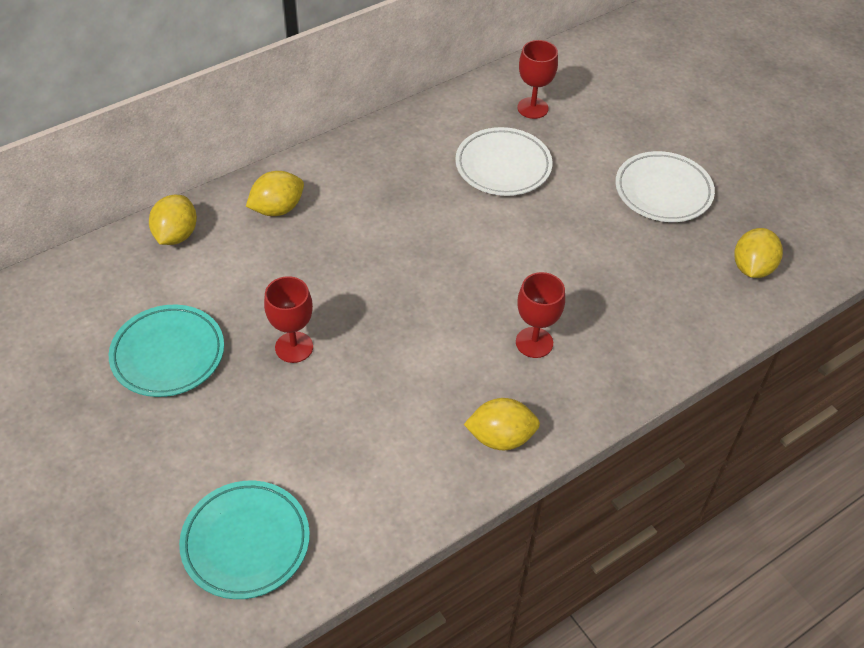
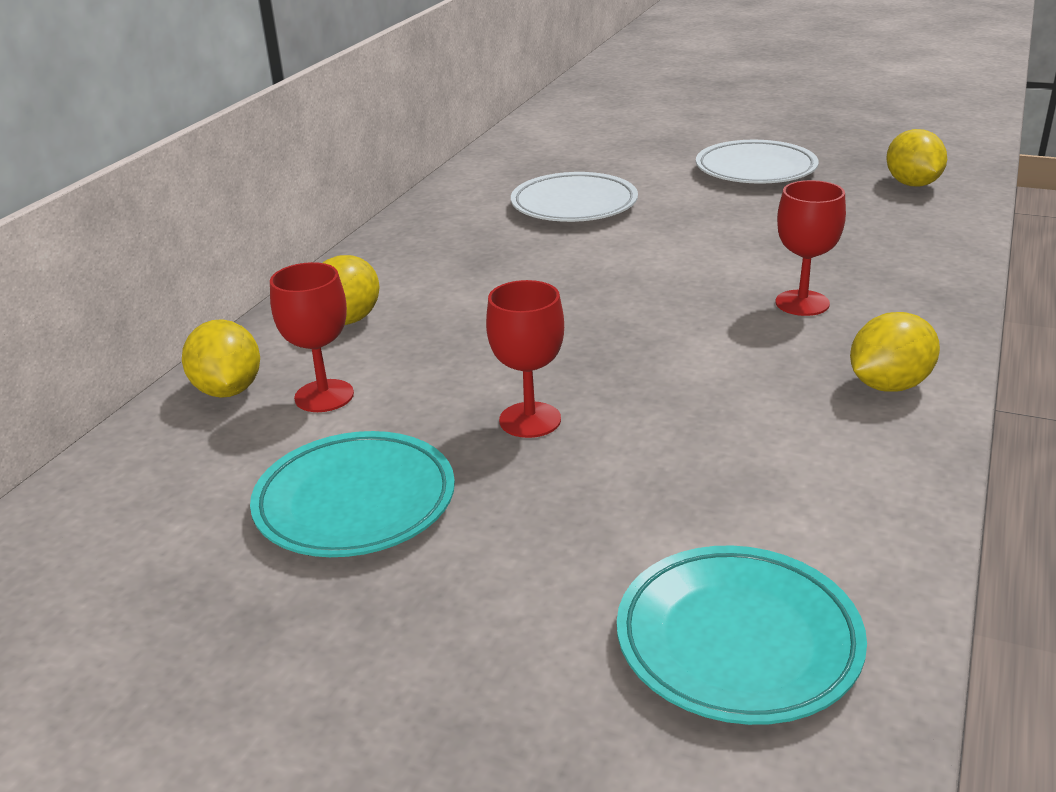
camera: 30 degrees left, 20 degrees down
red goblet [517,40,558,119] -> red goblet moved to [270,262,354,412]

